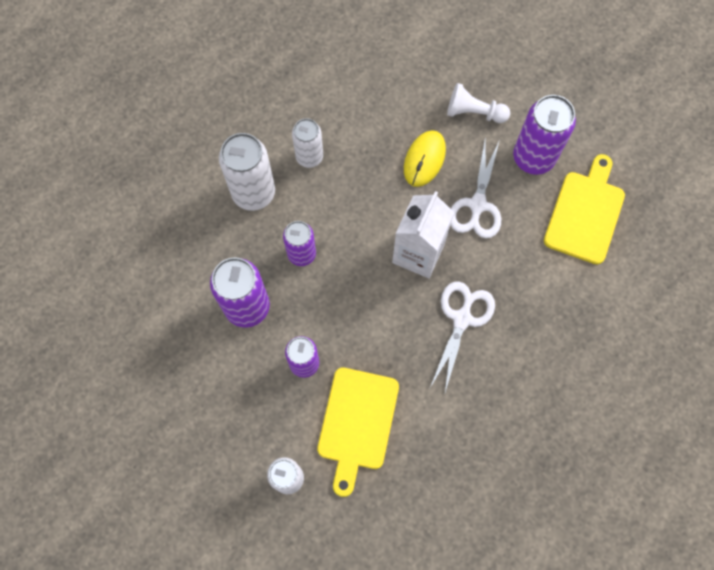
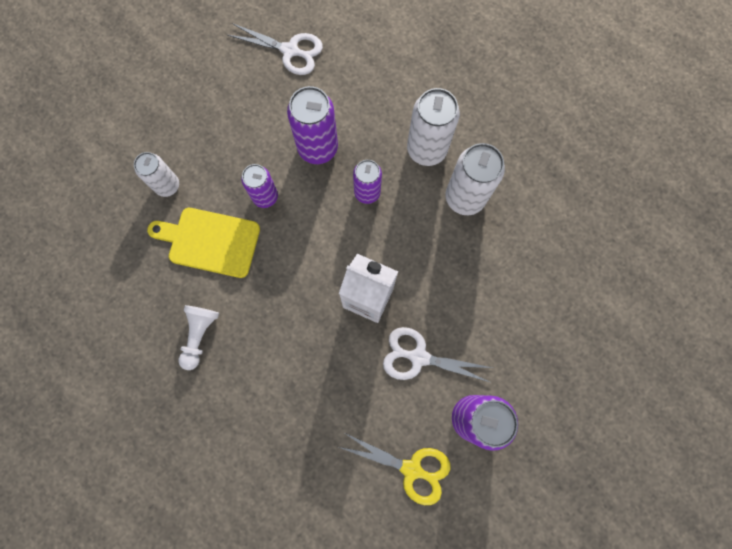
camera: 90 degrees right, 5 degrees up
white can [292,118,323,168] -> white can [446,143,505,215], size x1.57
yellow mouse [404,130,446,187] -> none
white scissors [431,282,495,392] -> white scissors moved to [228,23,323,75]
white pawn [447,83,510,123] -> white pawn moved to [179,305,219,370]
yellow cutting board [544,154,625,264] -> yellow scissors [339,432,451,505]

